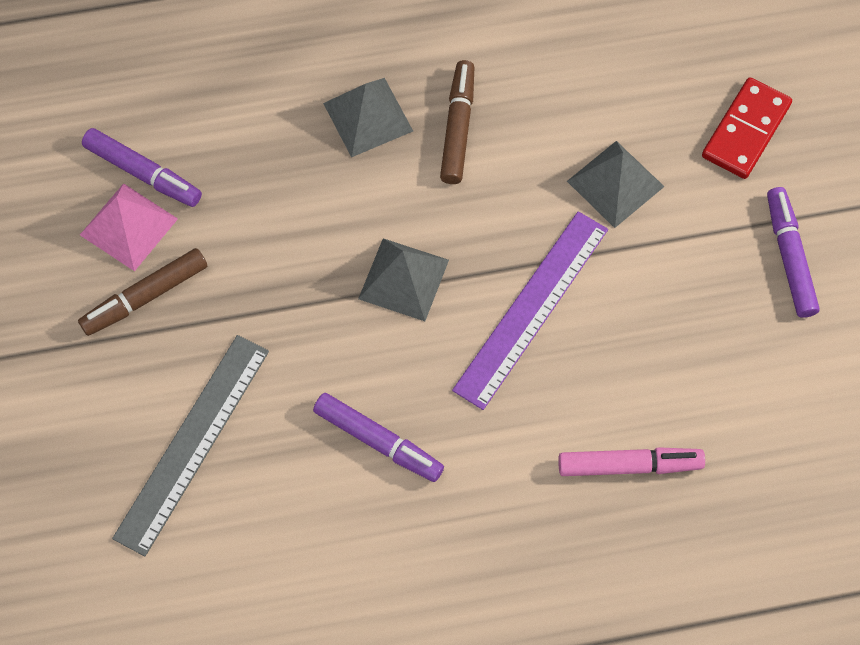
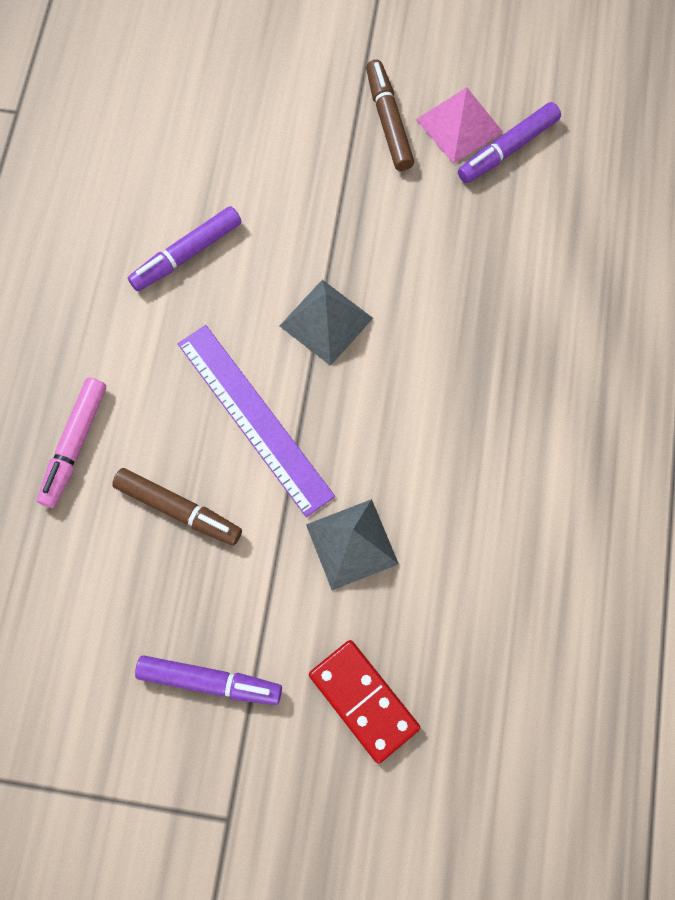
camera: 110 degrees right, 5 degrees up
grey ruler [112,335,269,556] -> none
grey pyramid [323,78,413,157] -> none
brown marker [440,60,474,184] -> brown marker moved to [112,468,242,545]

